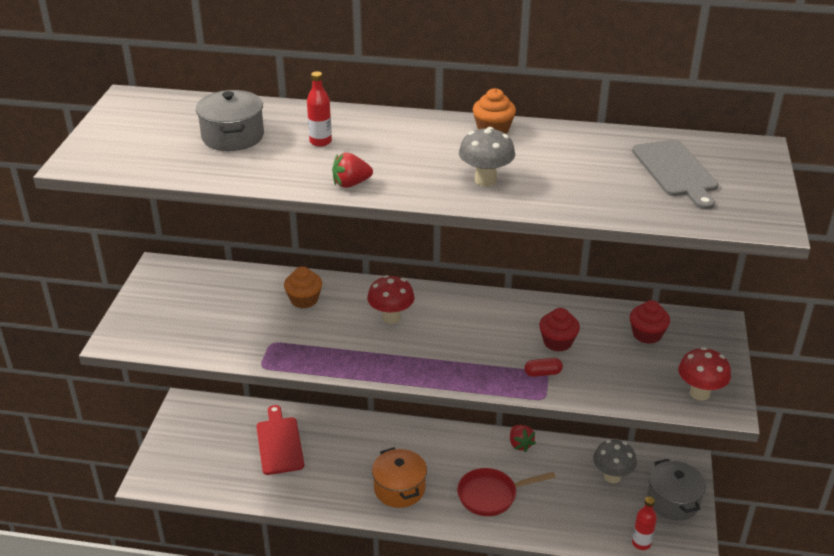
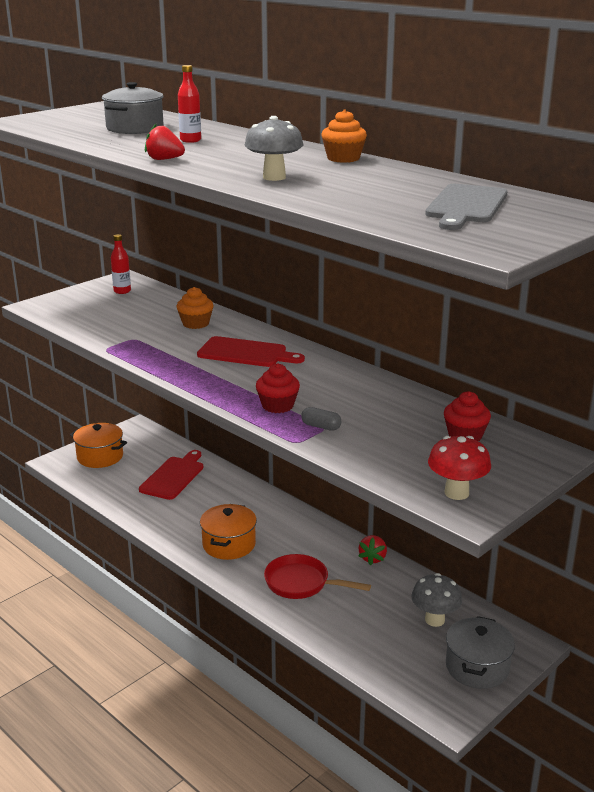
camera: 35 degrees right, 10 degrees down
red mushroom [367,275,415,324] -> red cutting board [197,336,305,367]
red capsule [525,358,563,377] -> grey capsule [301,407,341,431]
red cupcake [539,308,580,352] -> red cupcake moved to [256,363,300,413]
red bottle [632,497,657,550] -> red bottle moved to [111,234,131,294]
none -> orange pot [70,423,127,468]

